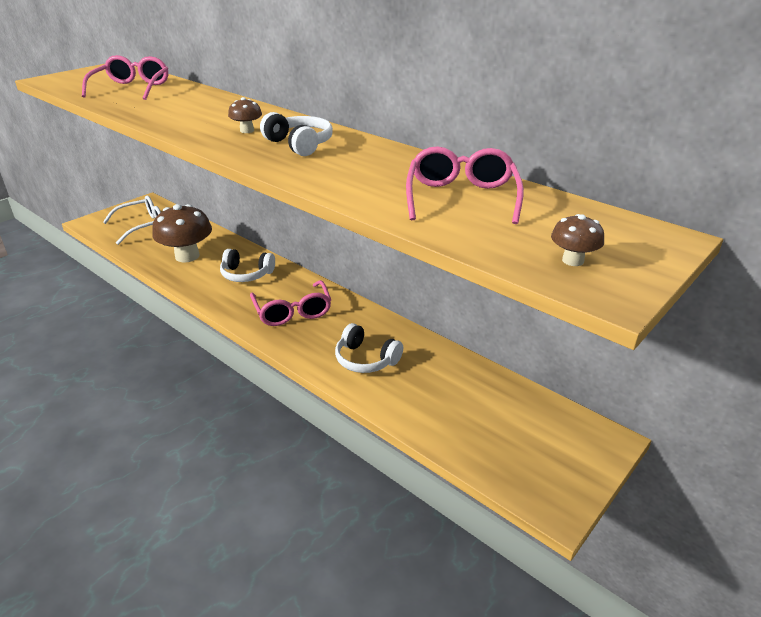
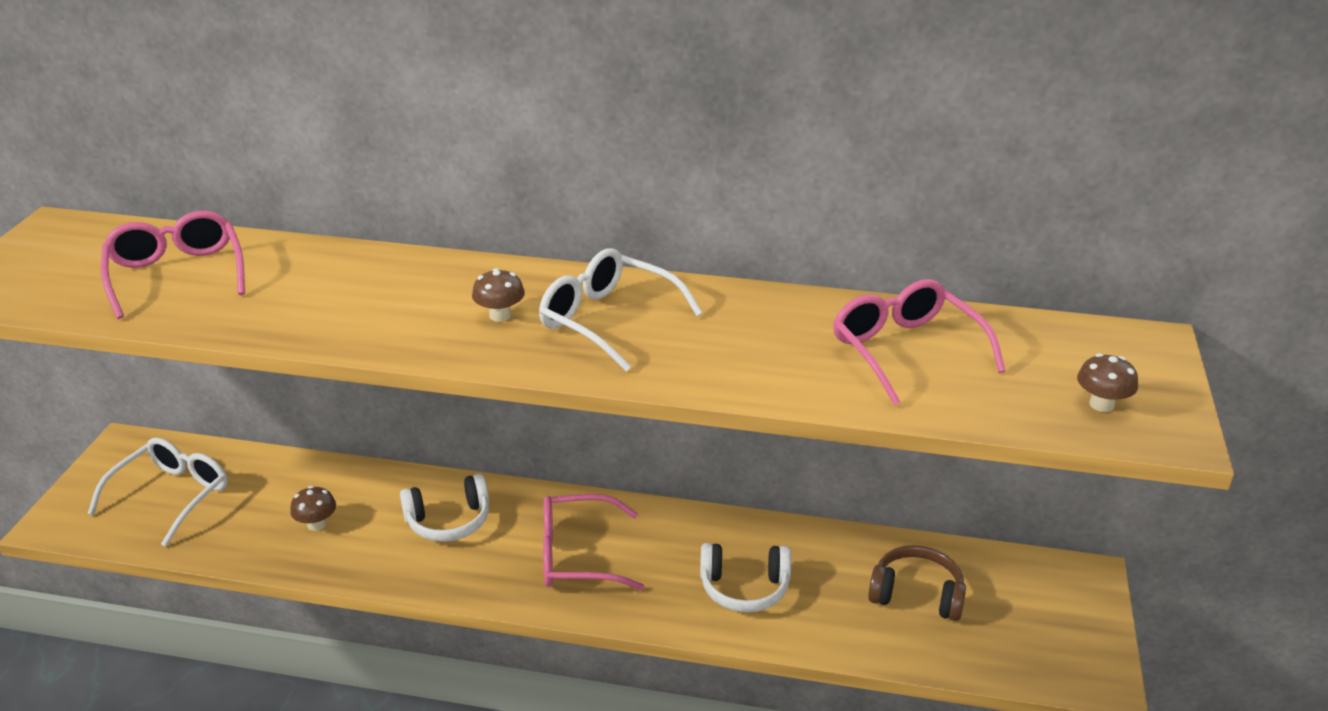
camera: 30 degrees left, 0 degrees up
brown mushroom [152,204,212,262] -> brown mushroom [290,486,336,531], size x0.44
pink glasses [250,280,331,326] -> pink glasses turned 135 degrees clockwise [543,494,644,590]
white headphones [260,112,333,156] -> white glasses [539,248,703,371]
none -> brown headphones [868,545,966,621]

